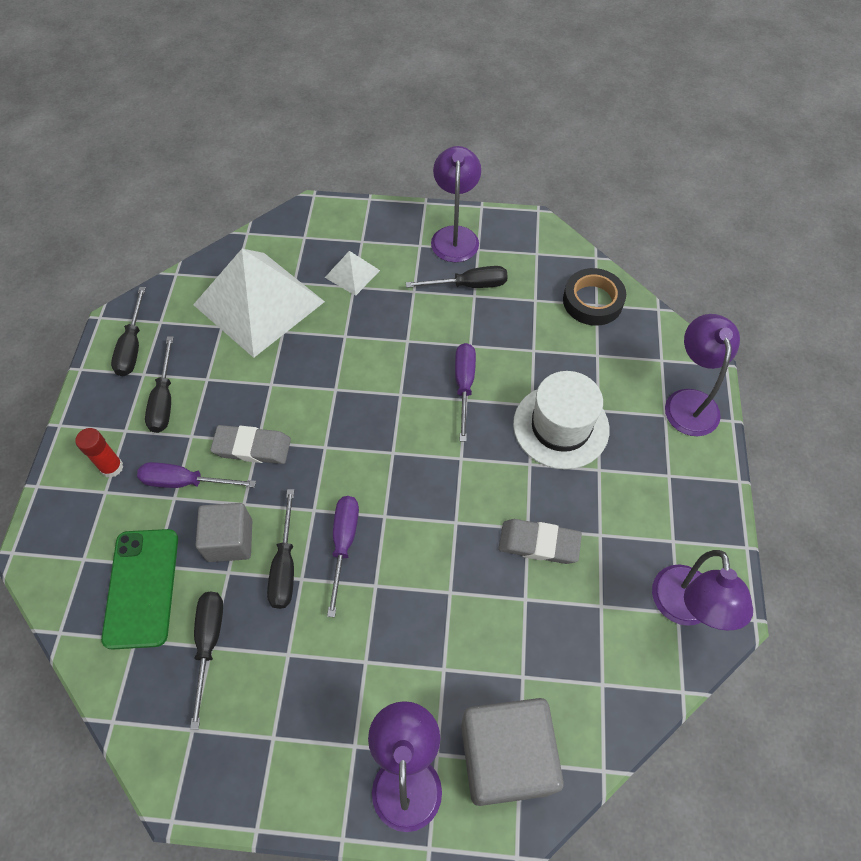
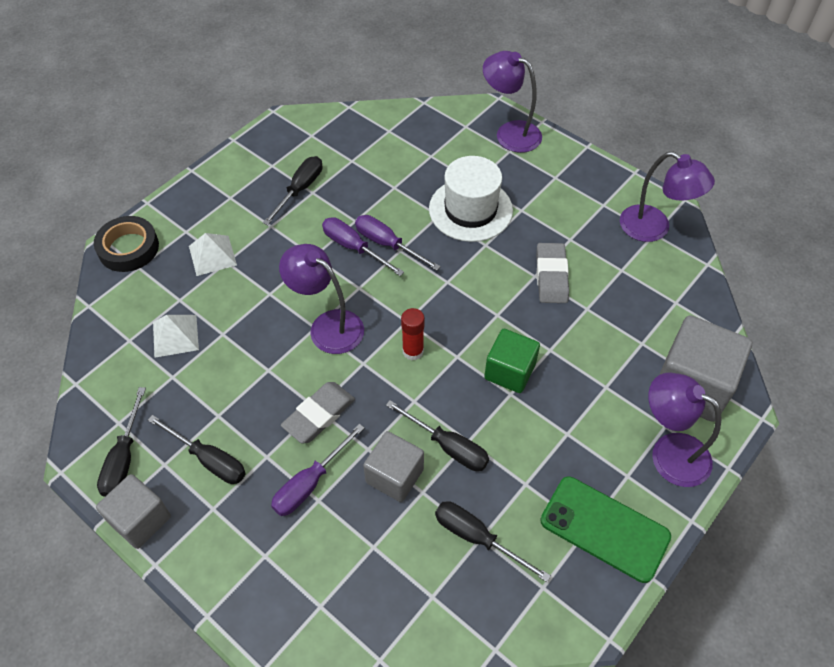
camera: 55 degrees left, 5 degrees down
red glue stick [75,428,123,478] -> red glue stick moved to [401,308,425,360]
green phone [101,529,178,650] -> green phone moved to [540,476,671,583]
black screwdriver [111,287,146,376] -> black screwdriver turned 60 degrees clockwise [97,387,146,497]
white pyramid [193,249,325,358] -> white pyramid [153,315,199,358], size x0.44
purple screwdriver [327,496,359,617] -> purple screwdriver moved to [322,217,404,276]
purple lamp [431,146,481,262] -> purple lamp moved to [279,244,364,354]
grey eraser [498,519,582,564] -> grey eraser turned 45 degrees counterclockwise [536,243,569,303]
black tape [563,268,626,326] -> black tape moved to [94,216,159,272]
none -> grey cube [96,474,171,549]
none -> green cube [484,329,540,393]

